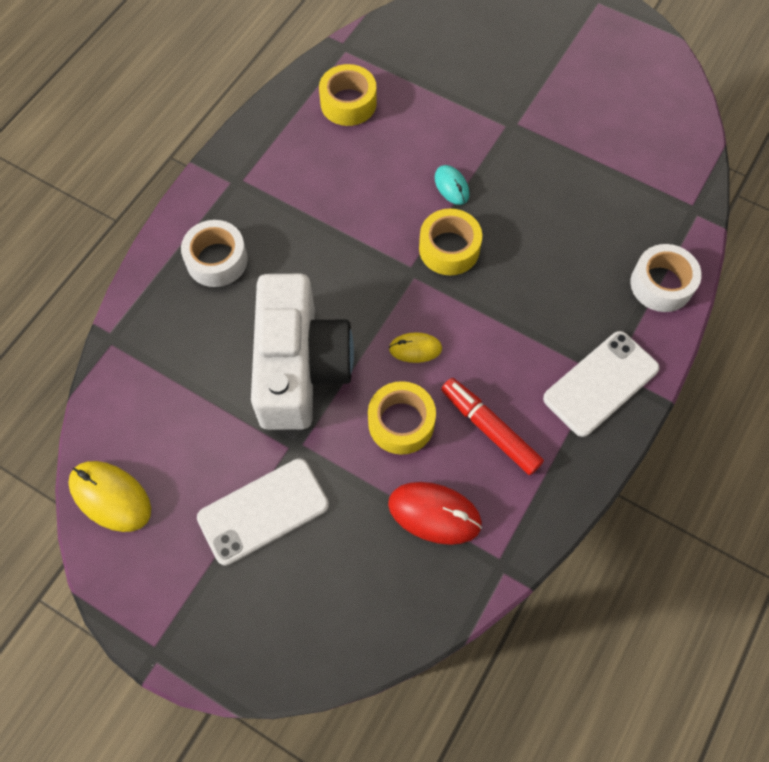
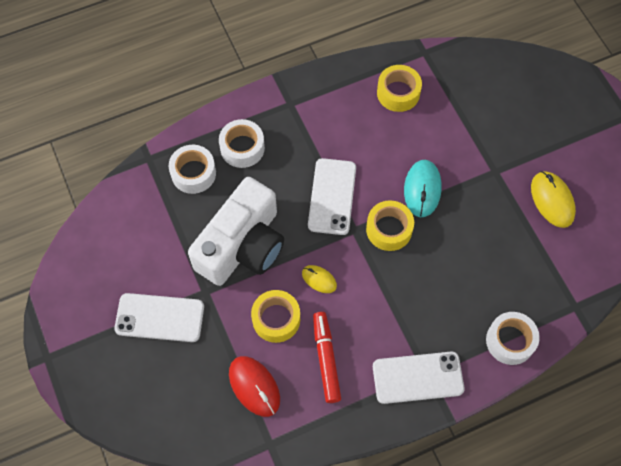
camera: 35 degrees right, 0 degrees up
yellow mouse [68,461,151,532] -> yellow mouse moved to [531,171,576,228]
turquoise mouse [435,165,469,205] -> turquoise mouse [404,160,442,217], size x1.68
none -> white tape [169,145,216,194]
none -> white phone [308,158,356,235]

